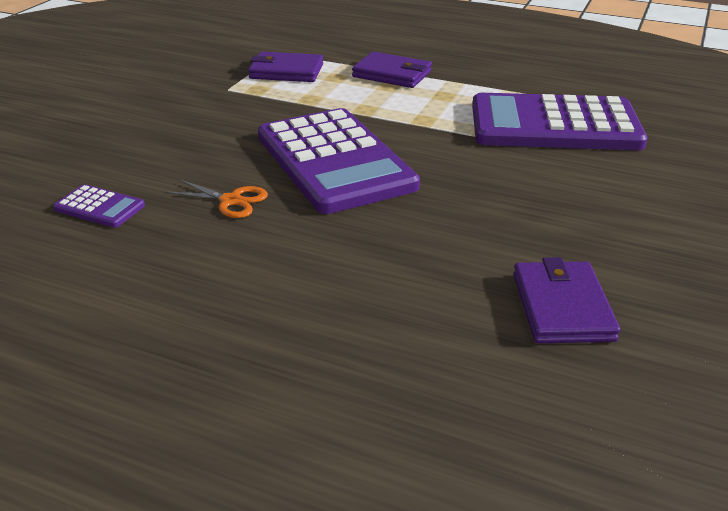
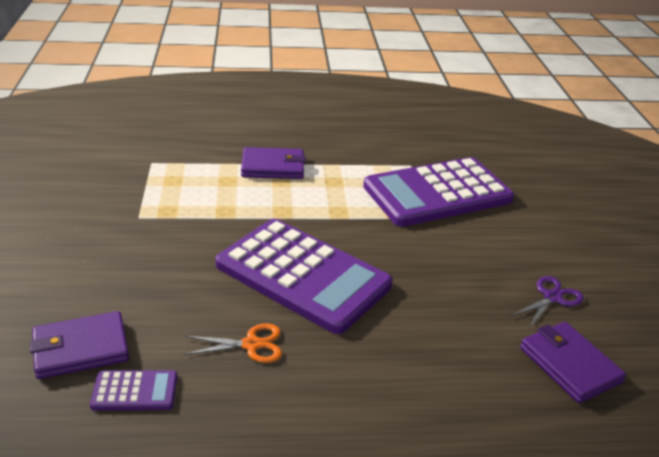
camera: 30 degrees left, 0 degrees up
purple wallet [248,52,323,82] -> purple wallet moved to [30,311,129,379]
none -> purple scissors [510,276,584,329]

